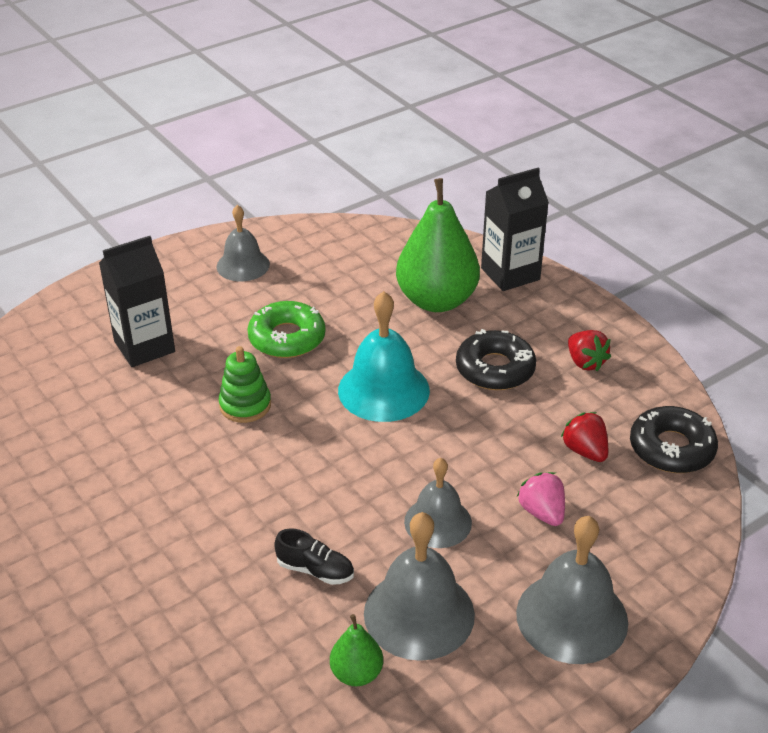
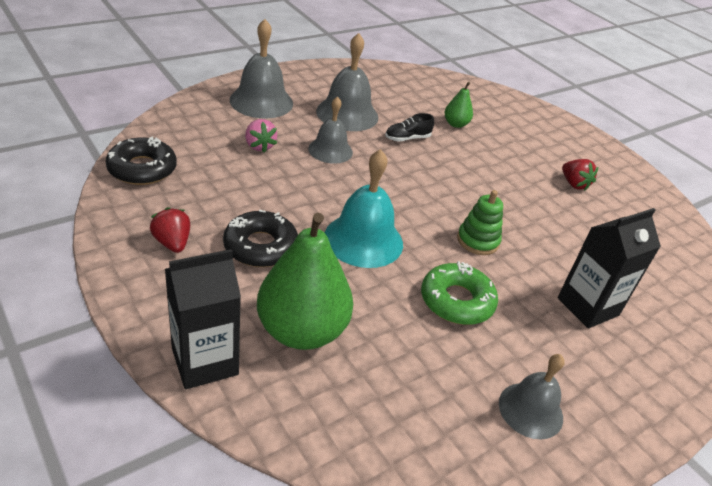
camera: 175 degrees right, 0 degrees up
black shoe [274,529,354,585] -> black shoe turned 45 degrees counterclockwise [385,113,434,141]
green pear [330,614,383,686] -> green pear moved to [444,82,473,128]
red strawberry [561,412,608,462] -> red strawberry moved to [562,159,598,191]

